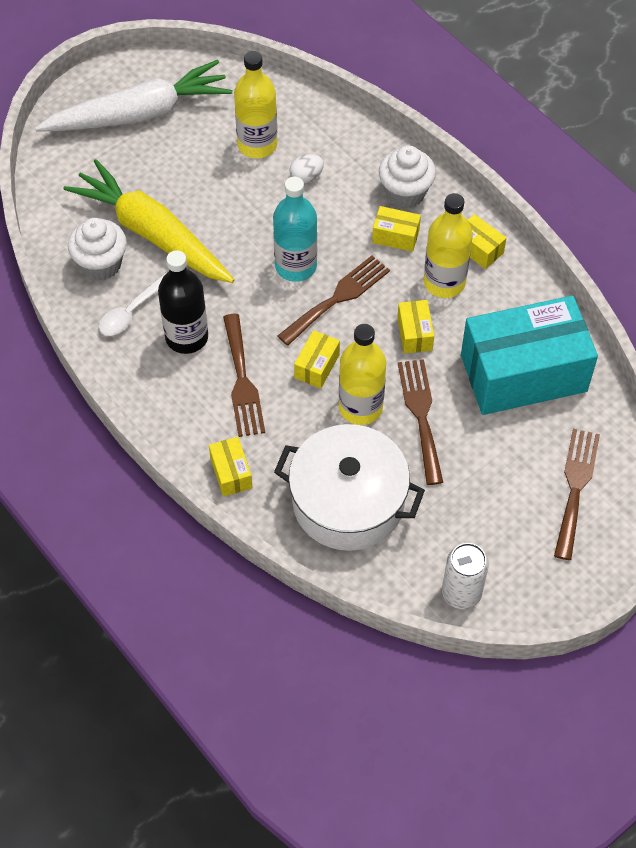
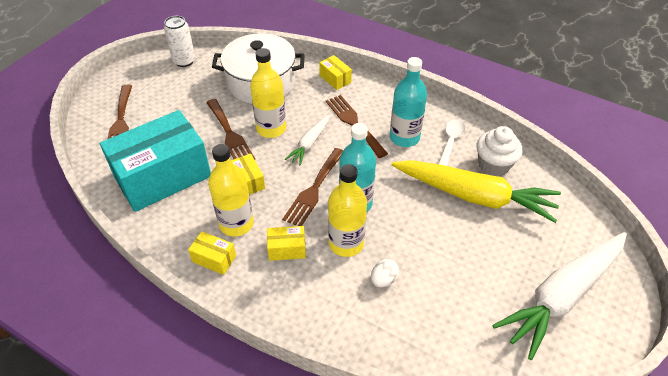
camera: 160 degrees right, 10 degrees down
black bottle [158,250,208,354] -> turquoise bottle [390,57,427,147]
yellow bottle [234,51,277,158] -> yellow bottle moved to [328,164,367,257]
yellow box [294,330,340,389] -> white carrot [285,115,329,166]
white cupcake [379,145,436,208] -> none

